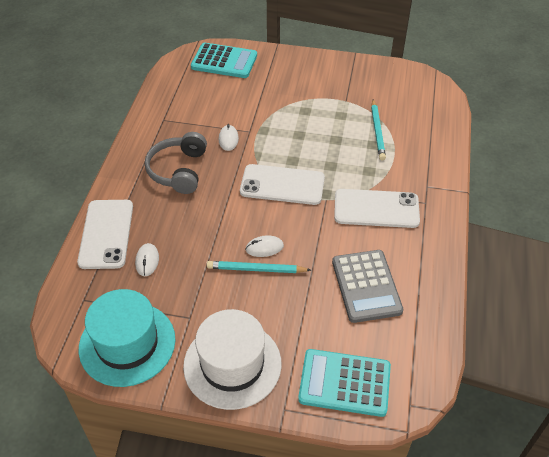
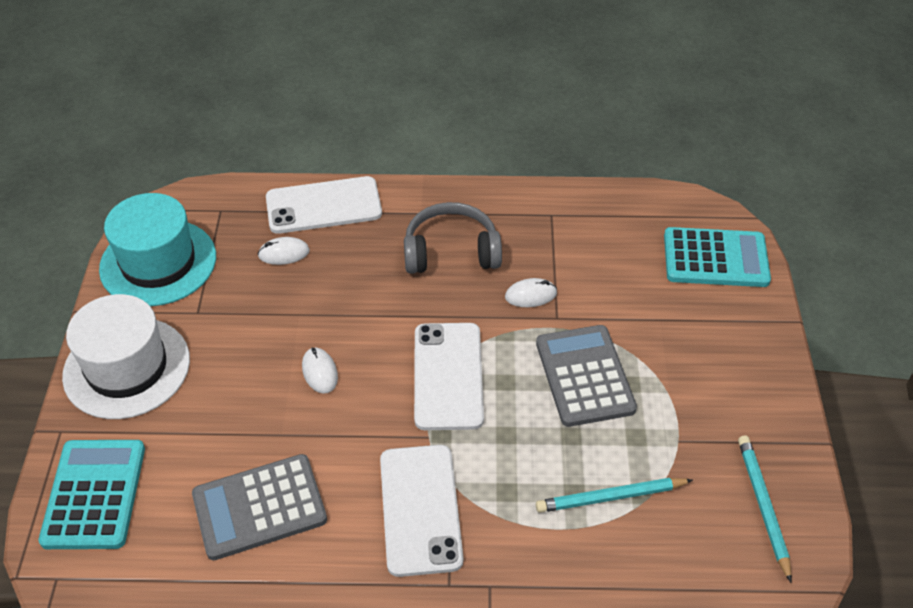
camera: 80 degrees right, 0 degrees up
turquoise calculator [191,43,257,78] -> turquoise calculator turned 90 degrees counterclockwise [664,227,771,287]
turquoise pencil [207,261,311,273] -> turquoise pencil moved to [738,435,792,583]
none -> grey calculator [536,325,637,427]

